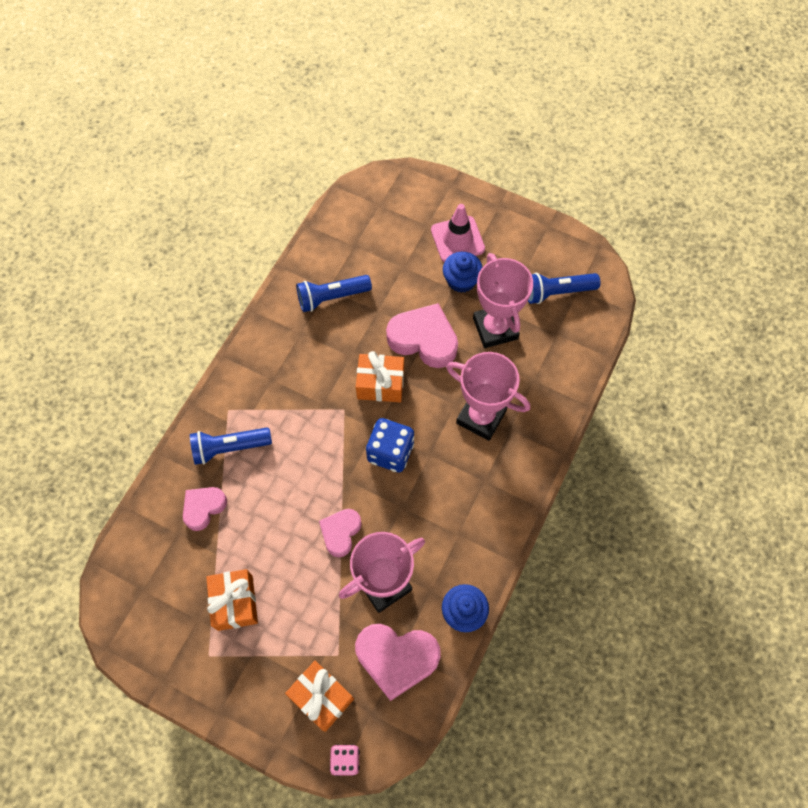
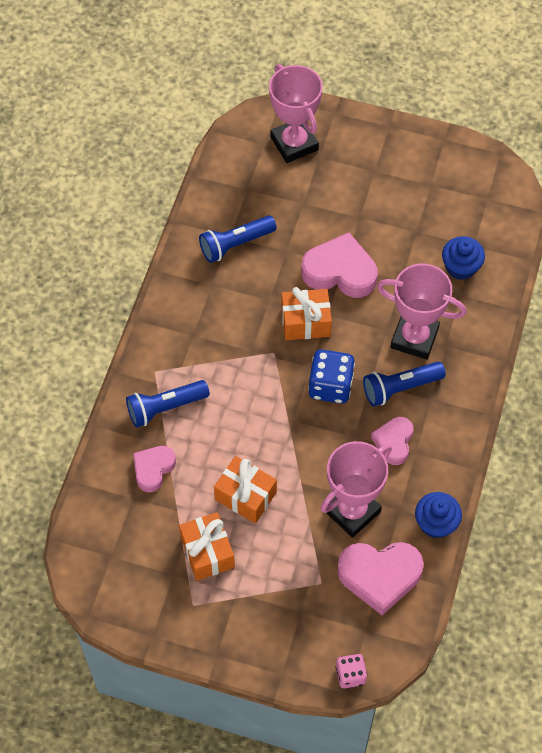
camera: 10 degrees left, 5 degrees down
orange gift [285,661,354,732] -> orange gift moved to [214,456,277,523]
pink heart [319,509,362,557] -> pink heart moved to [371,417,413,465]
pink traffic cone [431,204,485,262] -> none
blue cupcake [443,252,482,293] -> blue cupcake moved to [442,236,485,280]
pink trophy [473,253,533,348] -> pink trophy moved to [269,64,323,163]
blue flashlight [528,273,601,304] -> blue flashlight moved to [363,362,446,406]

